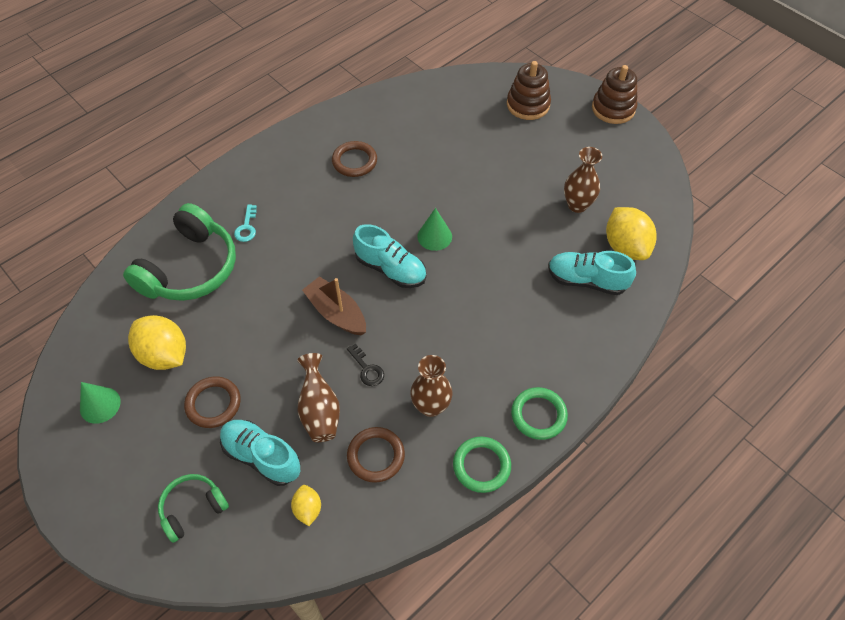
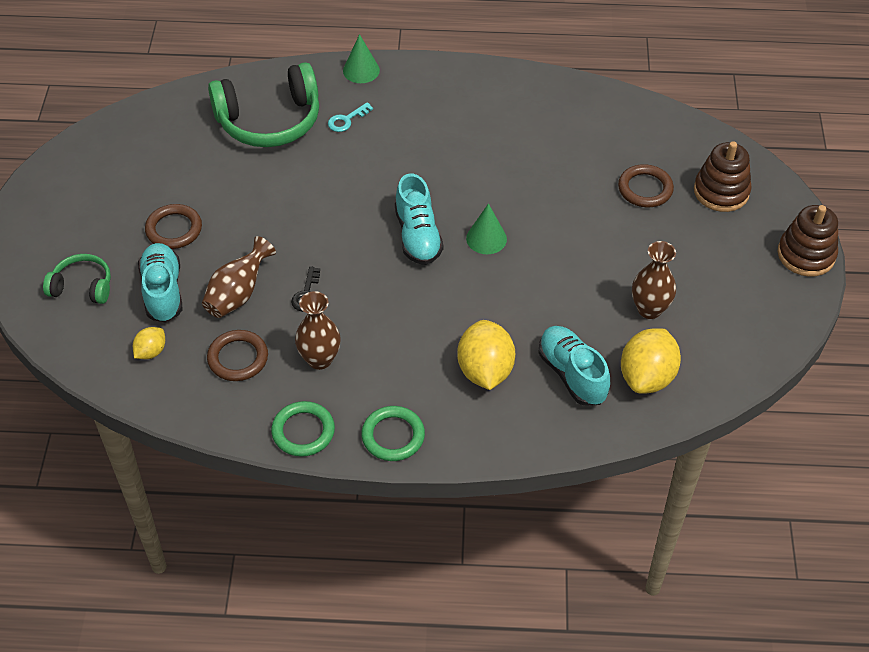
camera: 45 degrees right, 5 degrees down
green cone [80,382,121,424] -> green cone moved to [343,34,380,83]
yellow lemon [128,315,186,370] -> yellow lemon moved to [457,320,515,390]
brown boat [302,276,366,335] -> none
brown ring [332,141,377,177] -> brown ring moved to [618,164,674,207]

